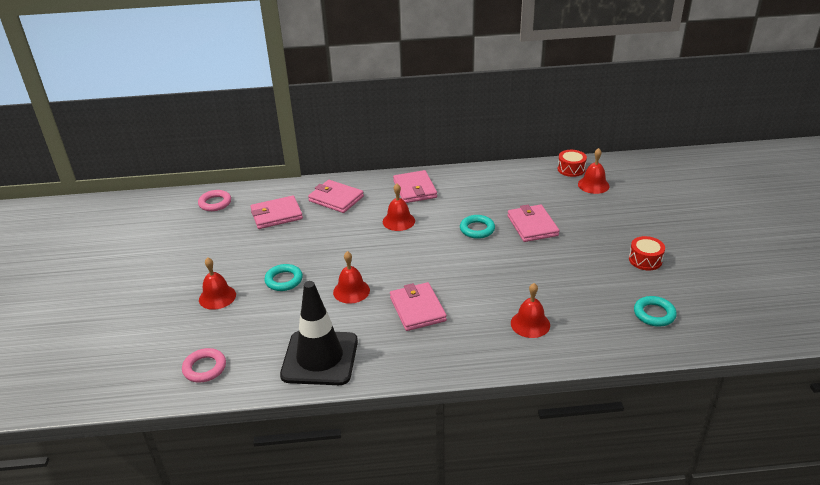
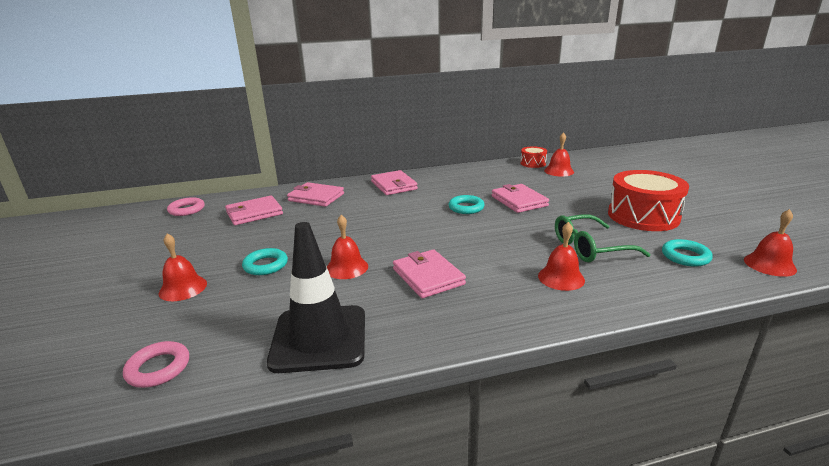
camera: 10 degrees left, 10 degrees down
red bell [383,184,415,231] -> red bell moved to [744,209,797,277]
red drum [629,236,665,270] -> red drum [608,170,689,231], size x2.03
none -> green glasses [555,214,650,262]

